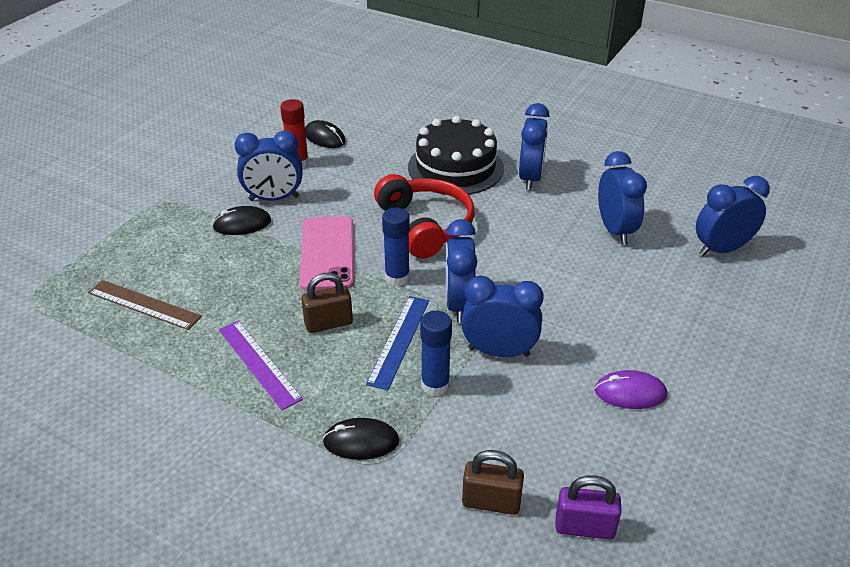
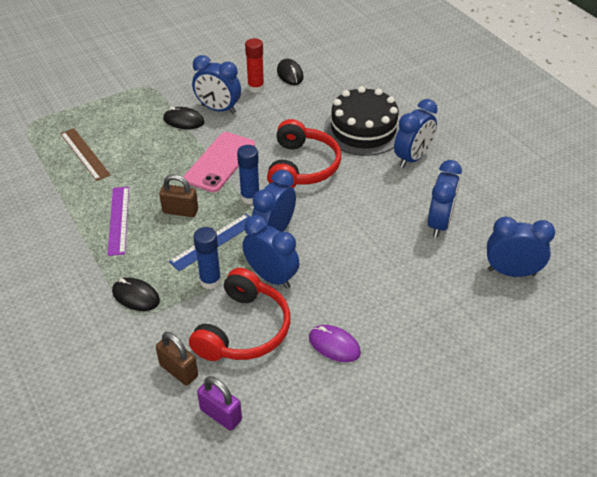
camera: 30 degrees right, 5 degrees up
none -> red headphones [189,268,290,361]

